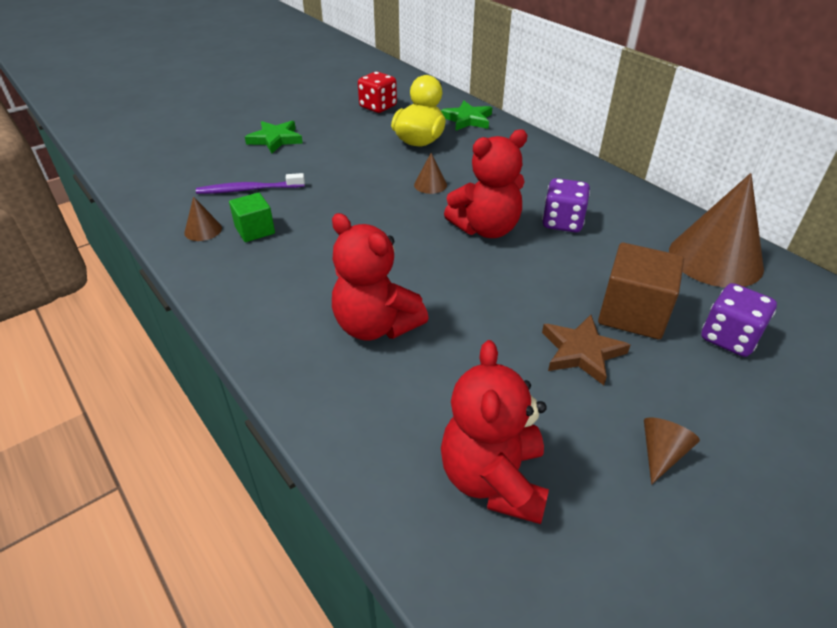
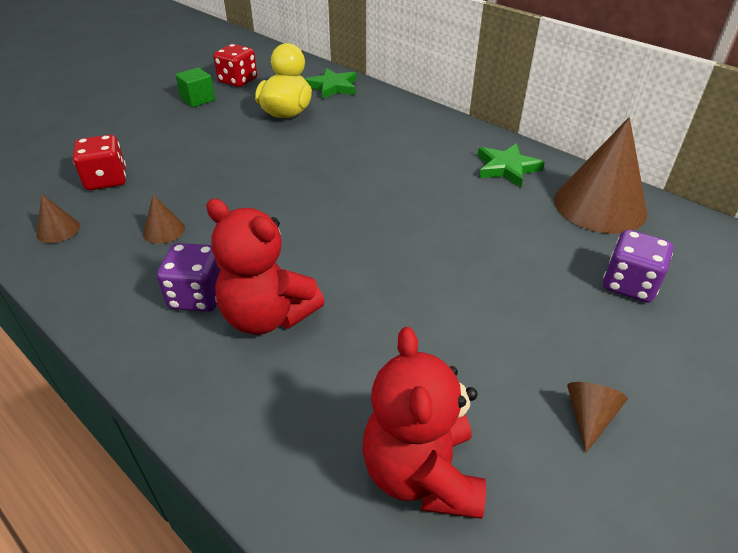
camera: 10 degrees left, 0 degrees up
purple toothbrush [196,173,305,194] -> red dice [73,135,126,190]
green cube [229,192,275,242] -> green cube moved to [175,67,215,107]
green star [245,121,303,154] -> green star moved to [478,143,545,188]
brown cone [414,153,447,194] -> brown cone moved to [143,194,185,244]
red teddy bear [444,129,527,238] -> none
purple dice [542,178,590,233] -> purple dice moved to [157,243,221,312]
brown star [542,315,630,385] -> none
brown cube [598,243,684,339] -> none

